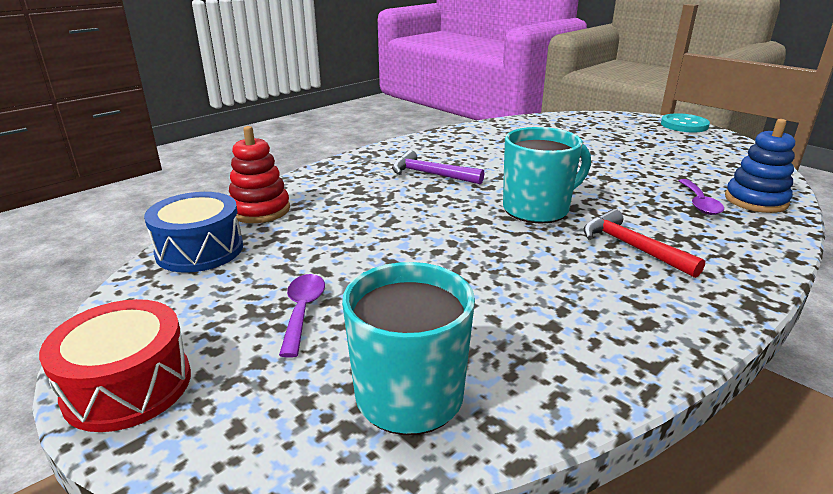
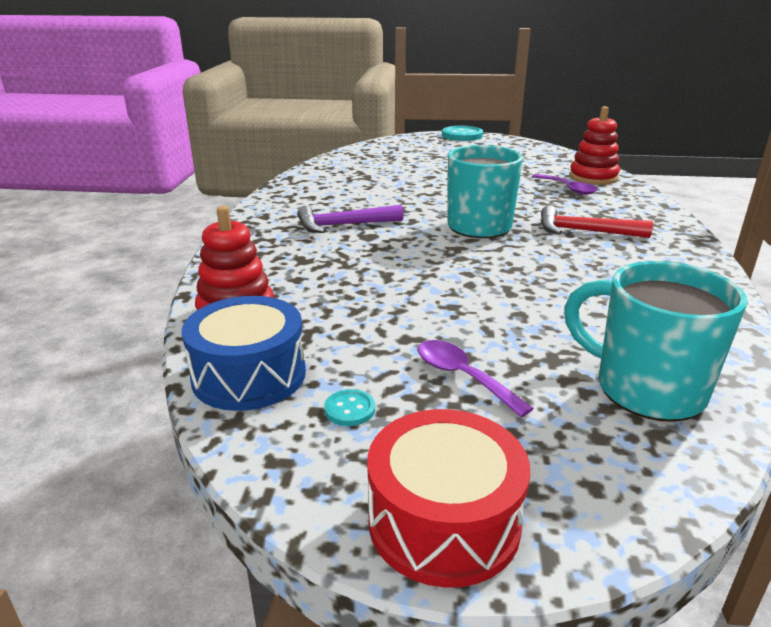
camera: 40 degrees left, 0 degrees up
blue stacking toy [725,119,795,213] -> red stacking toy [569,106,620,185]
none -> turquoise button [324,389,375,426]

